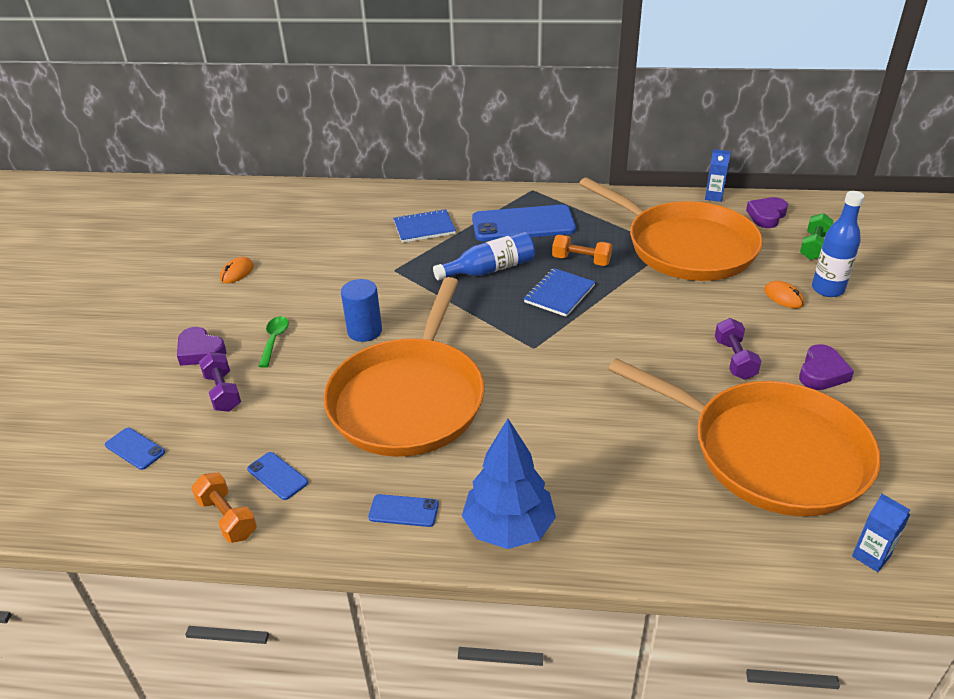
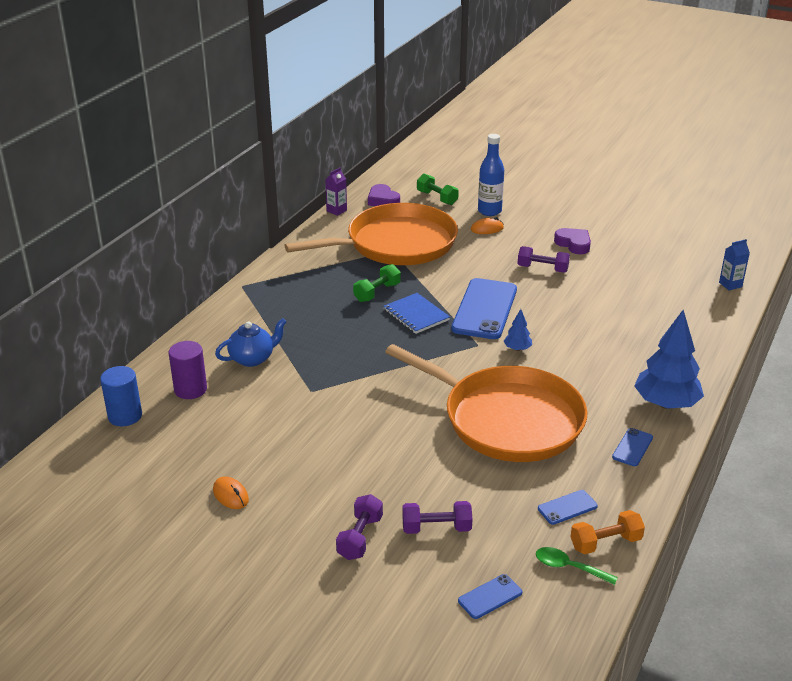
camera: 70 degrees left, 5 degrees down
purple heart [177,327,227,366] -> purple dumbbell [336,494,383,560]
green spoon [259,316,289,368] -> green spoon moved to [536,547,618,585]
blue cylinder [341,279,382,342] -> blue cylinder moved to [100,366,142,426]
blue notebook [393,209,456,243] -> blue teapot [215,318,286,367]
blue bottle [433,231,535,280] -> none
blue phone [472,205,576,241] -> blue phone moved to [451,278,517,339]
orange dumbbell [552,235,612,266] -> green dumbbell [353,264,401,302]
orange pan [608,358,881,516] -> none
blue carton [705,149,731,202] -> purple carton [325,167,347,216]
none -> purple cylinder [169,341,207,399]
none -> blue tree [504,309,532,351]

